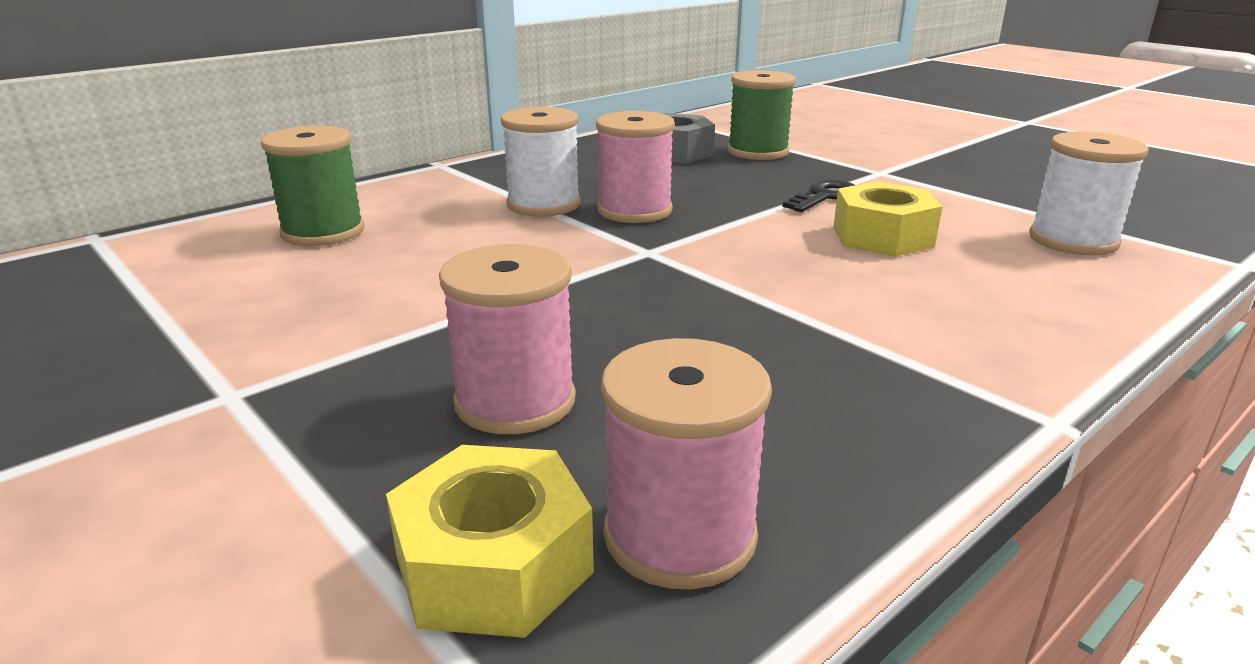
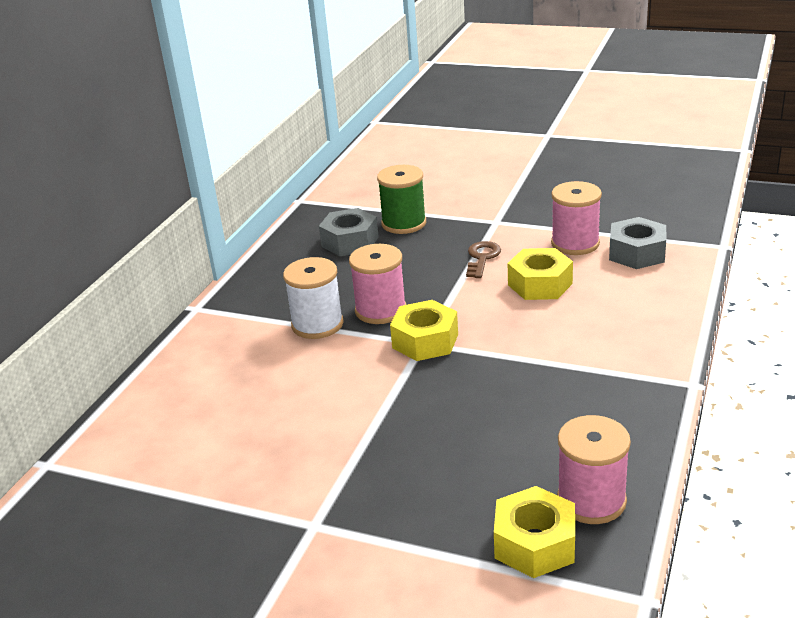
camera: 25 degrees left, 5 degrees up
green spool [261,126,365,246] -> none
pink spool [439,244,576,434] -> pink spool moved to [551,181,602,255]
black key [782,180,854,212] -> brown key [466,241,501,278]
white spool [1029,131,1149,255] -> grey nut [609,217,666,269]
none -> yellow nut [390,300,458,361]

